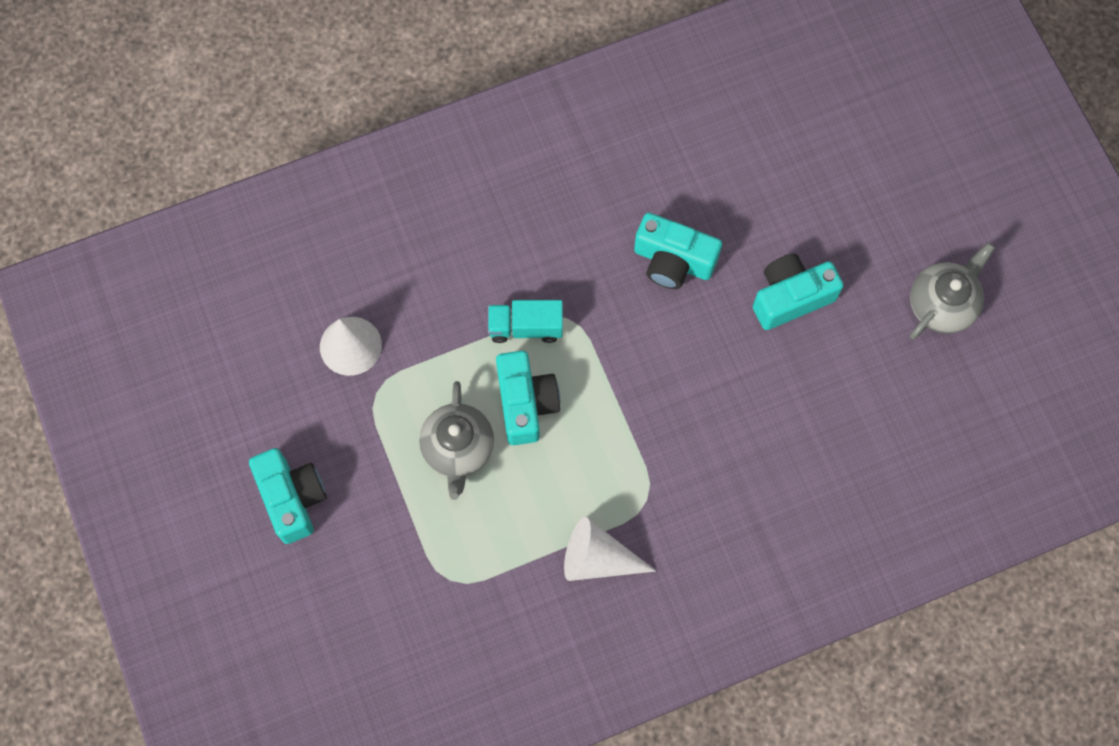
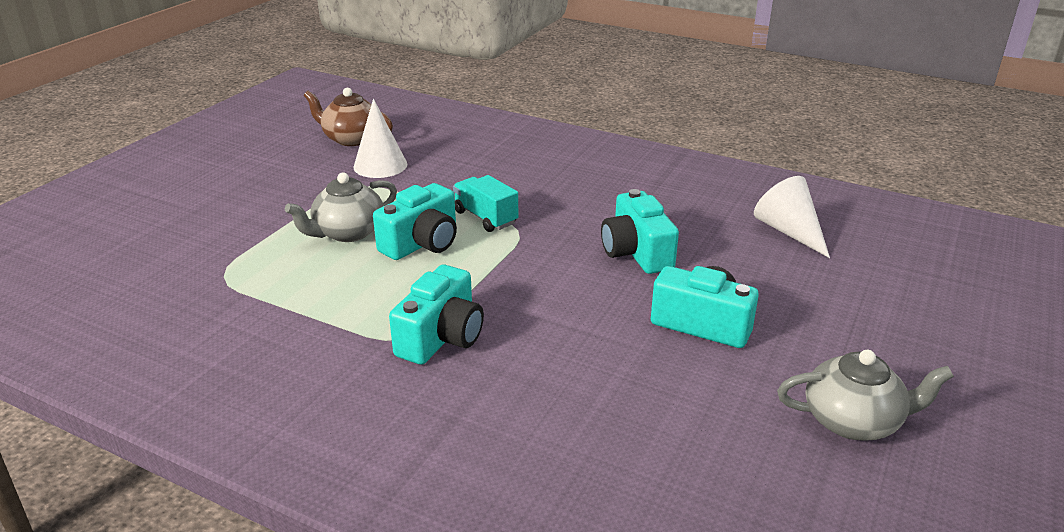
camera: 50 degrees right, 40 degrees down
turquoise camera [249,448,327,544] -> turquoise camera moved to [389,265,484,365]
white cone [564,517,656,581] -> white cone moved to [754,176,830,258]
none -> brown teapot [304,88,393,146]

